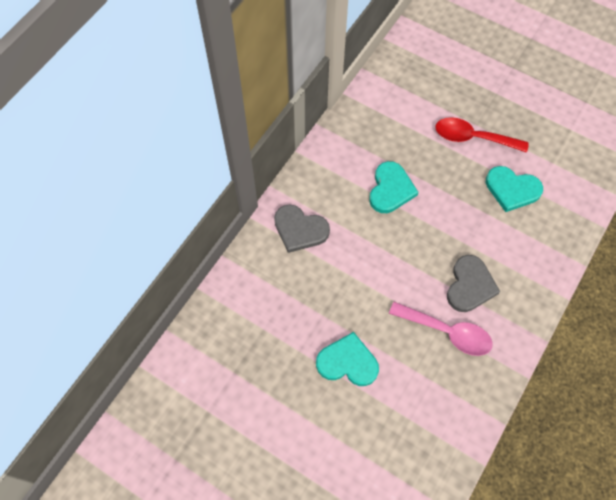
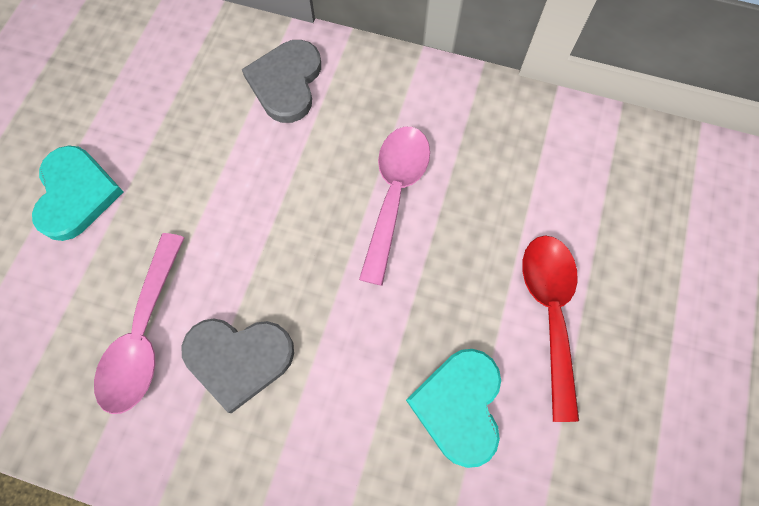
camera: 75 degrees right, 5 degrees up
turquoise heart [369,161,418,213] -> pink spoon [359,127,430,286]

